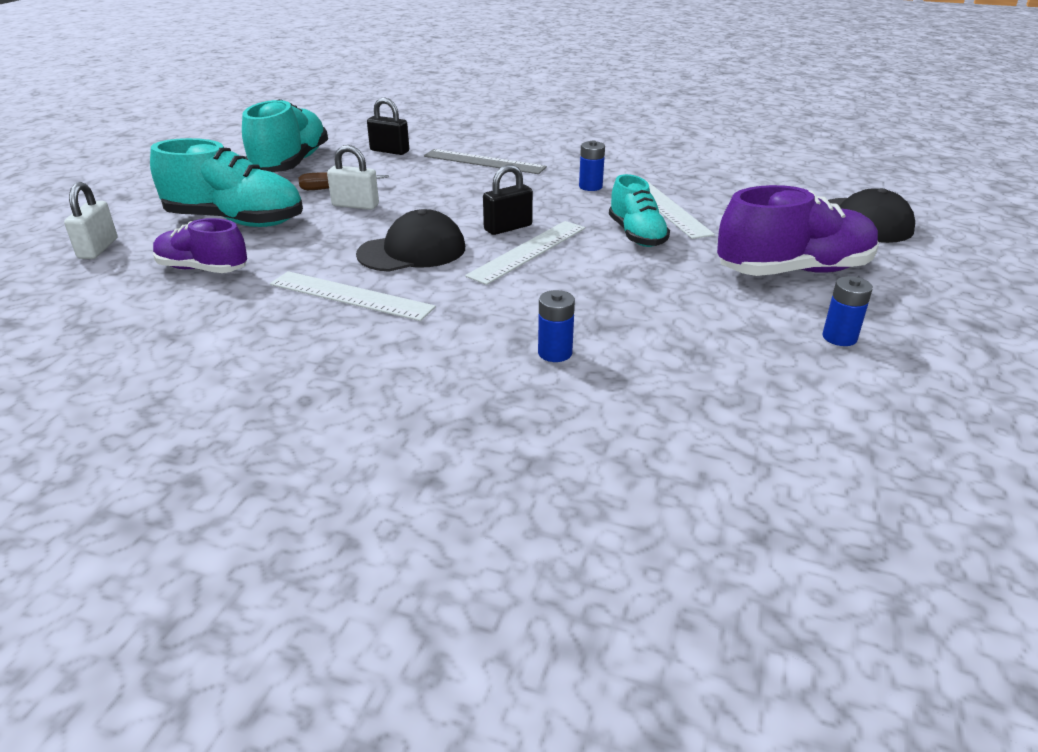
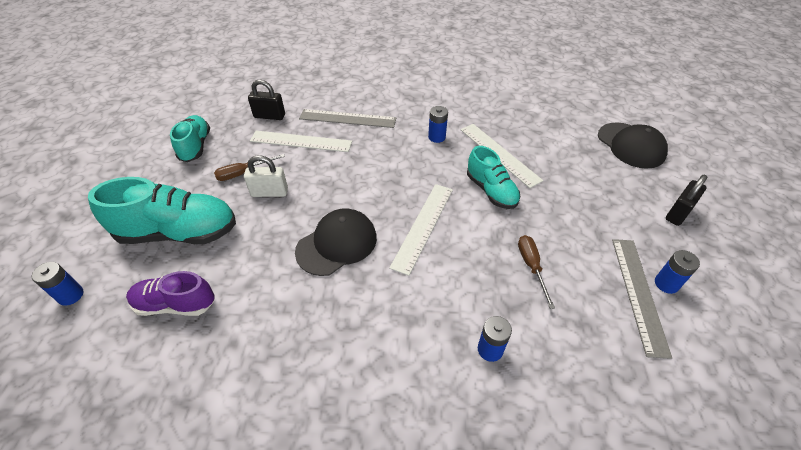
camera: 15 degrees left, 15 degrees up
white padlock [64,182,117,259] -> blue battery [32,262,84,306]
turquoise shoe [242,99,328,172] -> turquoise shoe [170,115,210,162], size x0.62
white ruler [270,271,436,321] -> white ruler moved to [250,131,352,152]
black padlock [483,164,533,235] -> black padlock moved to [666,175,707,226]
purple shoe [717,185,879,276] -> none
none -> brown screwdriver [518,235,555,309]
none -> grey ruler [612,239,672,359]

